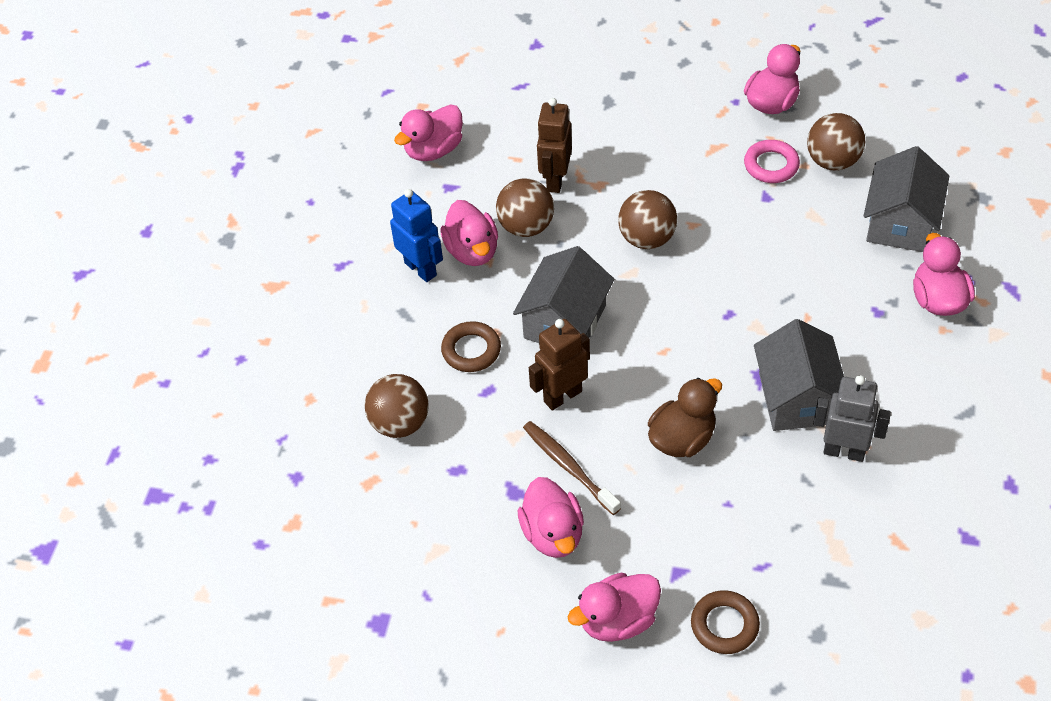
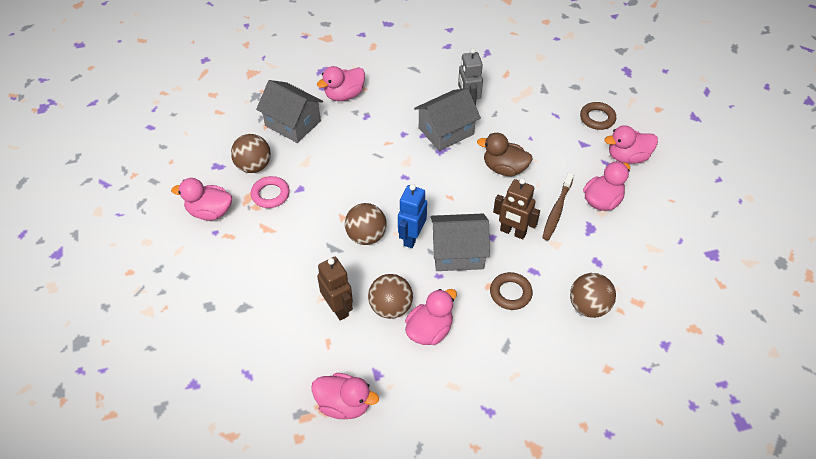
camera: 120 degrees left, 0 degrees up
blue robot [390,189,443,282] -> blue robot moved to [398,184,427,248]
brown robot [537,98,572,193] -> brown robot turned 105 degrees counterclockwise [317,257,353,321]
pink duck [567,573,661,642] -> pink duck turned 135 degrees clockwise [604,125,658,164]
grey house [864,146,949,252] -> grey house turned 45 degrees clockwise [256,80,323,143]

